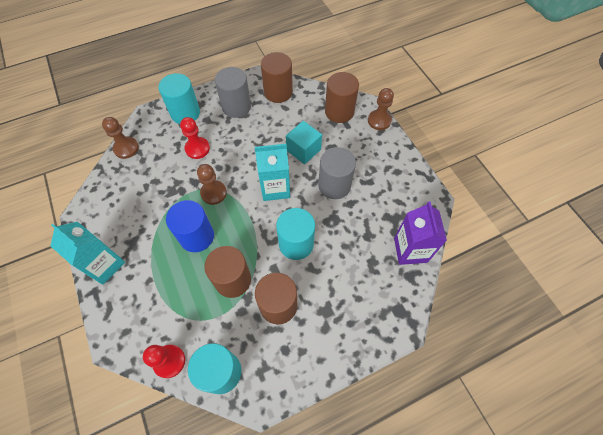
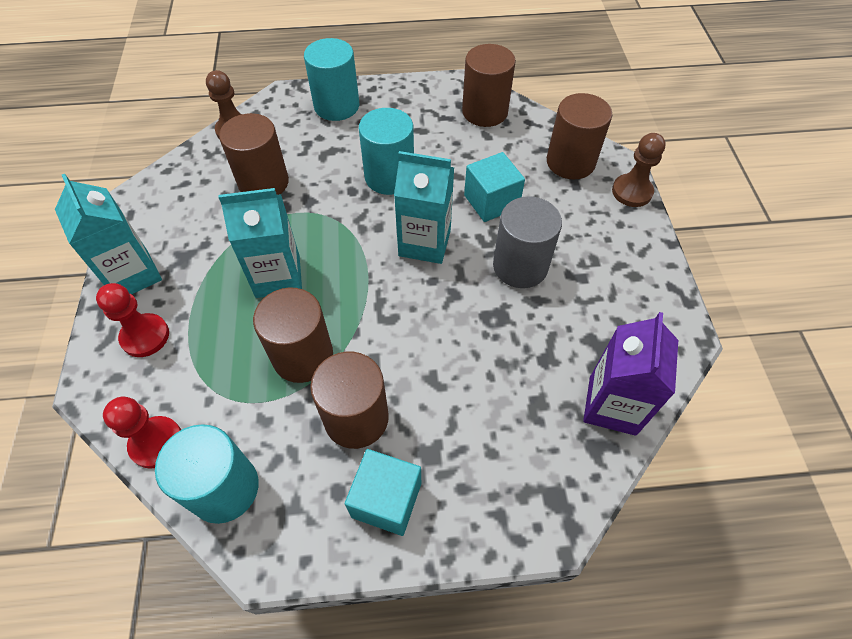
camera: 20 degrees right, 5 degrees down
blue cylinder [166,200,214,252] -> turquoise carton [218,188,302,298]
red pawn [180,117,210,159] -> red pawn moved to [96,283,169,357]
brown pawn [197,164,227,205] -> none
grey cylinder [215,67,251,118] -> none
turquoise cylinder [276,208,315,260] -> turquoise cylinder moved to [359,108,414,195]
none -> brown cylinder [219,113,289,195]
none -> turquoise cube [345,449,421,536]

